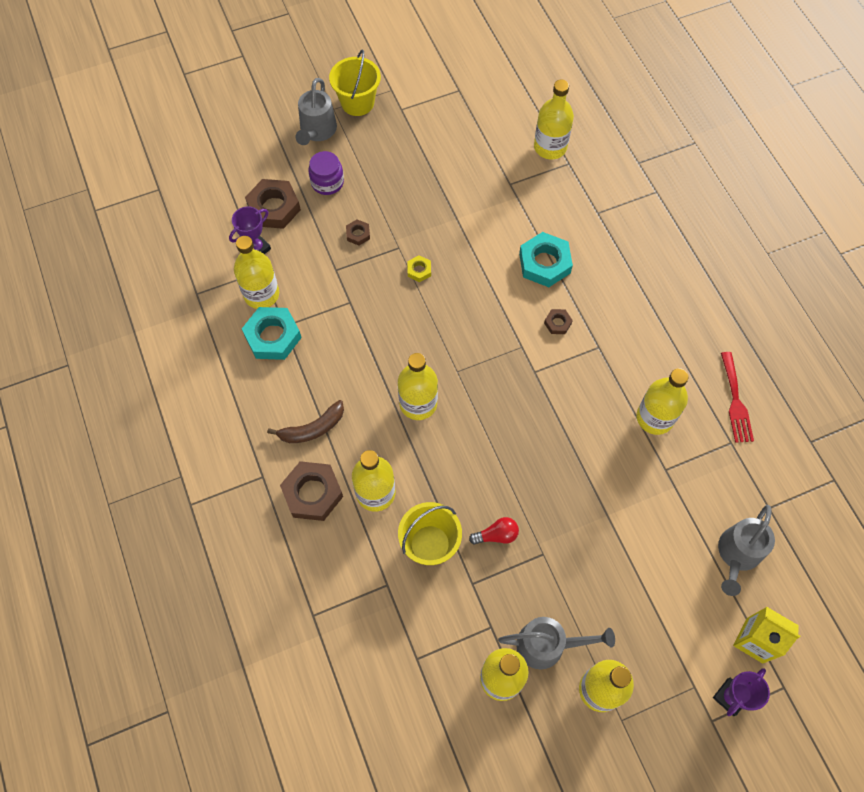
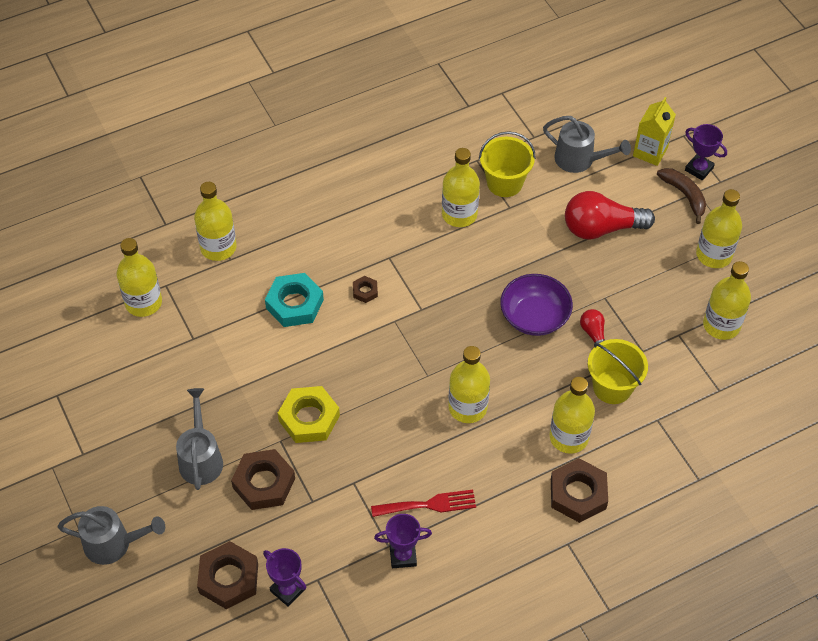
camera: 95 degrees left, 10 degrees down
yellow bottle [234,236,279,309] -> yellow bottle moved to [194,182,237,261]
turquoise nut [242,307,302,360] -> purple trophy [374,514,432,568]
brown banana [267,400,344,443] -> brown banana moved to [657,168,706,224]
purple jar [308,151,344,195] -> none
yellow bucket [329,50,381,116] -> yellow bucket moved to [479,131,536,197]
brown nut [346,219,370,245] -> brown nut [231,449,295,510], size x2.06
yellow nut [407,255,431,282] -> yellow nut [278,386,340,443], size x2.06
grey watering can [498,617,615,670] -> grey watering can moved to [176,388,223,490]
red fork [721,352,754,443] -> red fork moved to [371,490,476,517]
none -> purple bowl [500,274,573,336]
none -> red light bulb [565,191,655,240]

